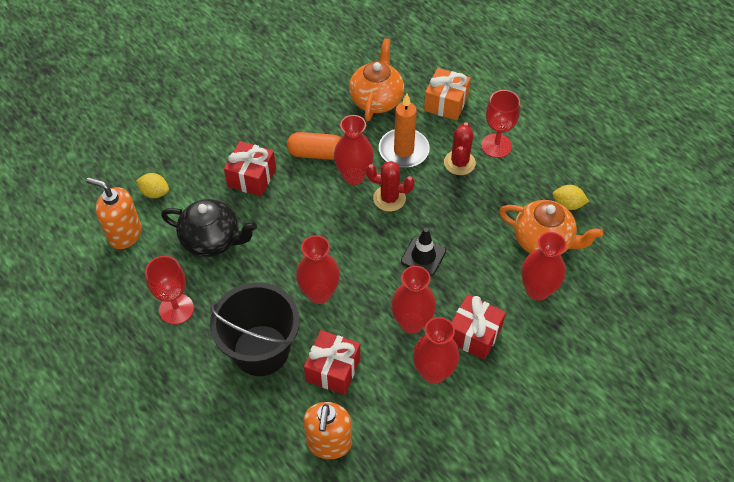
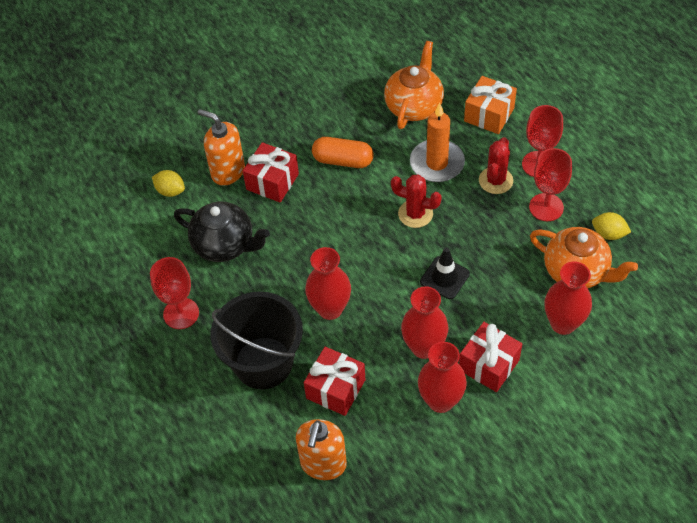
camera: 10 degrees right, 0 degrees up
orange soap dispenser [86,178,142,249] -> orange soap dispenser moved to [198,109,245,186]
red vase [334,115,374,185] -> none
none -> red goblet [529,148,572,221]

